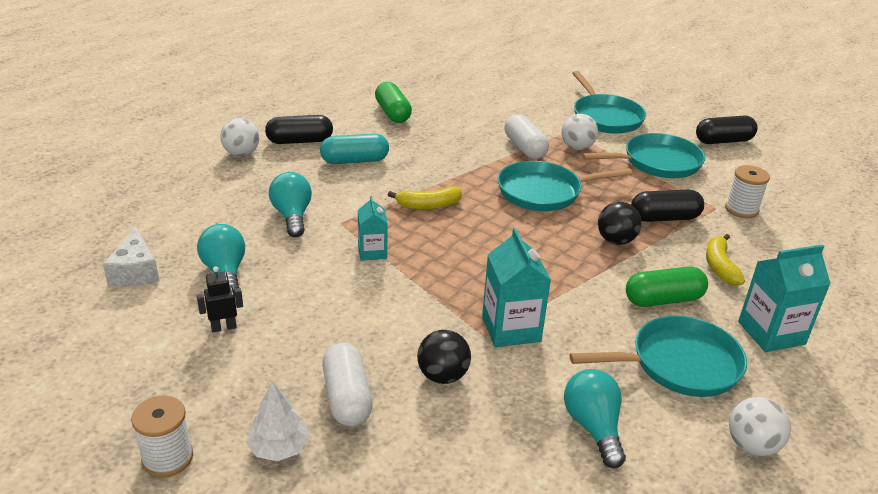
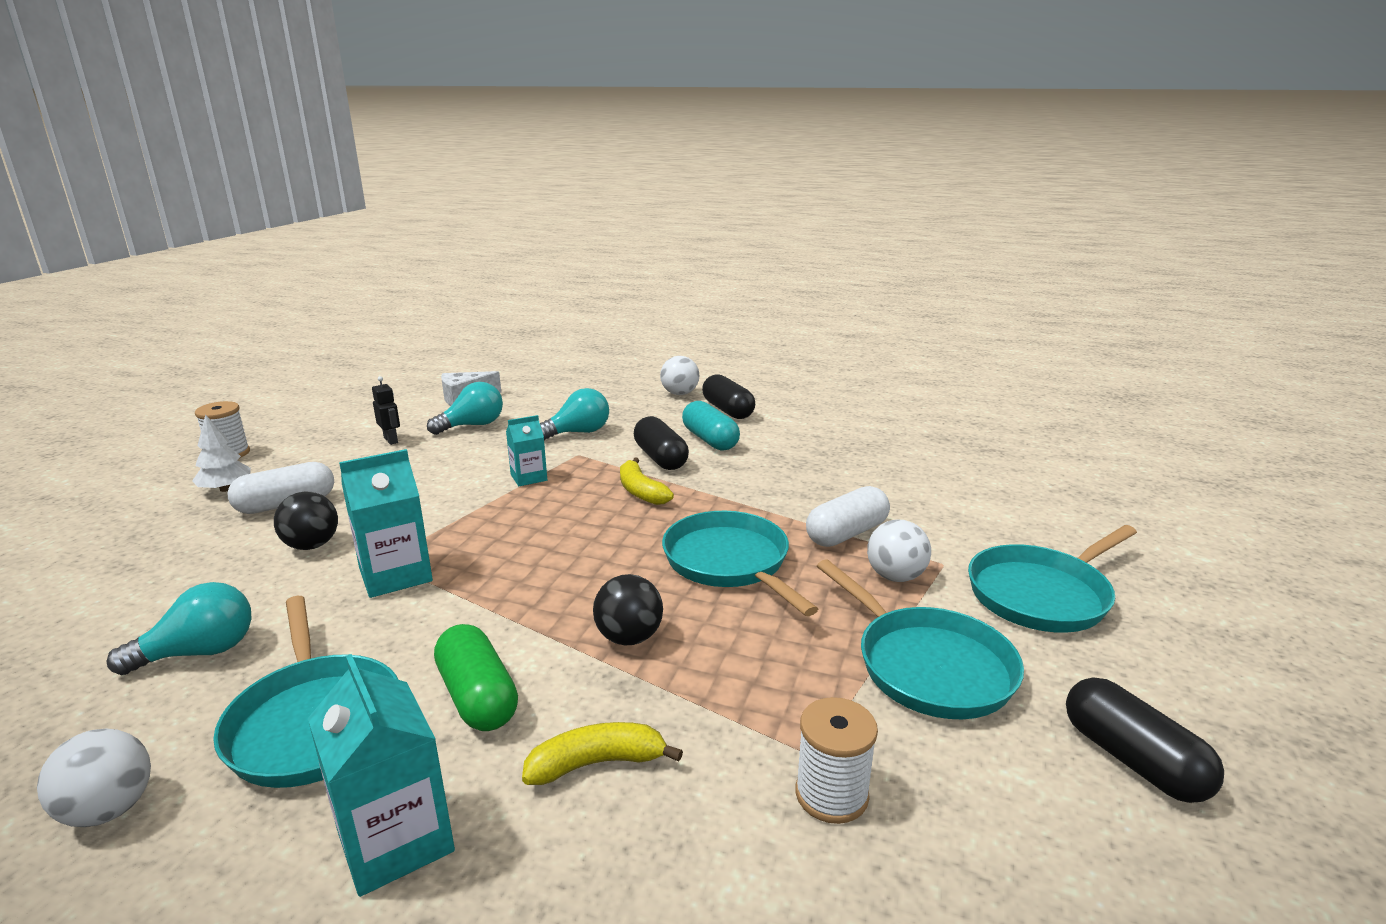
camera: 75 degrees right, 10 degrees down
green capsule [375,82,412,123] -> none
black capsule [631,190,704,222] -> black capsule moved to [634,416,689,470]

